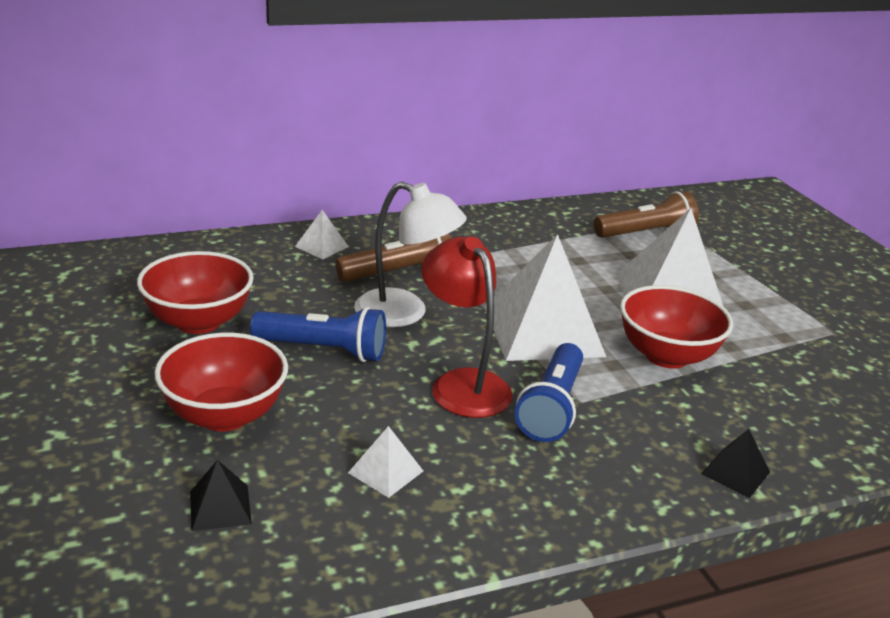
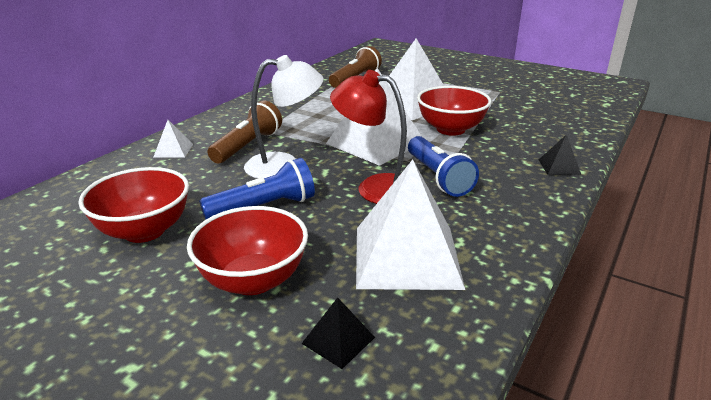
camera: 35 degrees left, 0 degrees up
white pyramid [348,426,423,498] -> white pyramid [356,159,465,290], size x2.34

